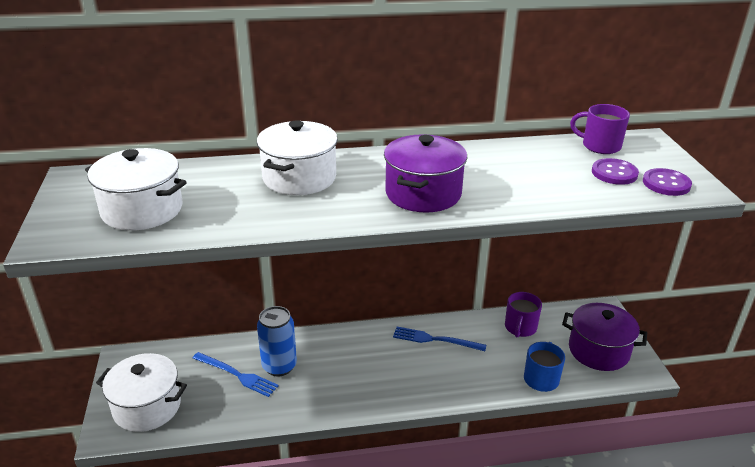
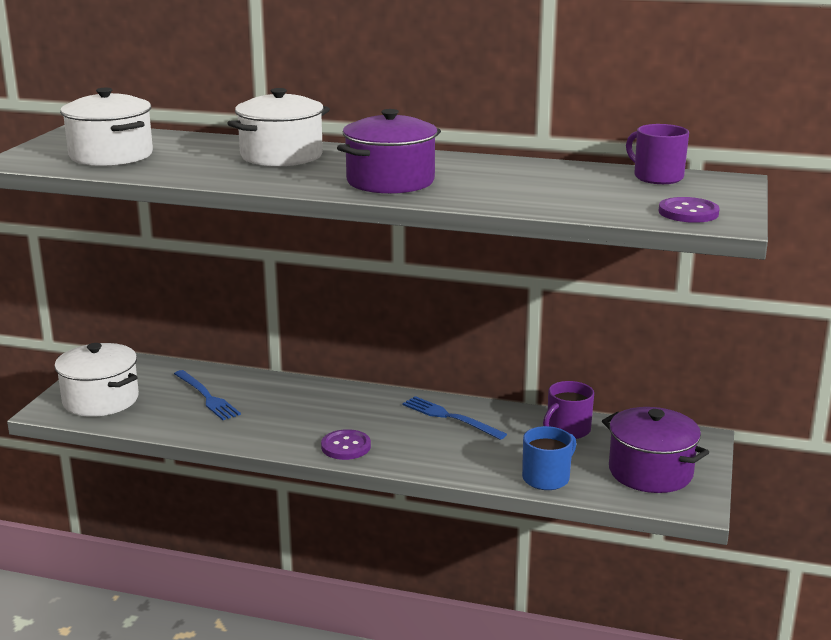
camera: 25 degrees right, 10 degrees down
blue can [257,306,297,376] -> none
purple button [592,158,639,185] -> purple button moved to [321,429,371,460]

